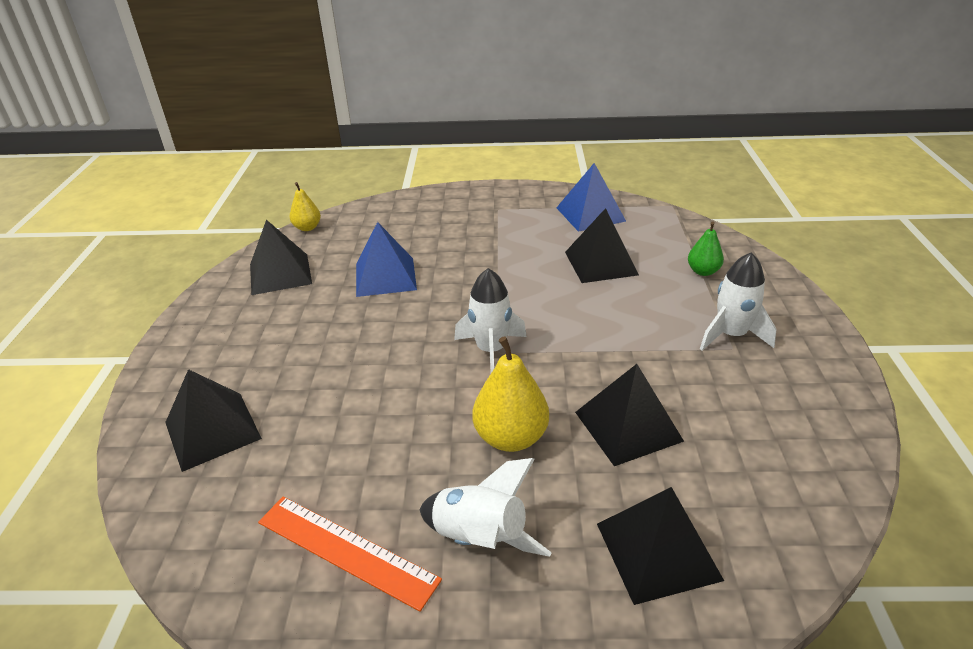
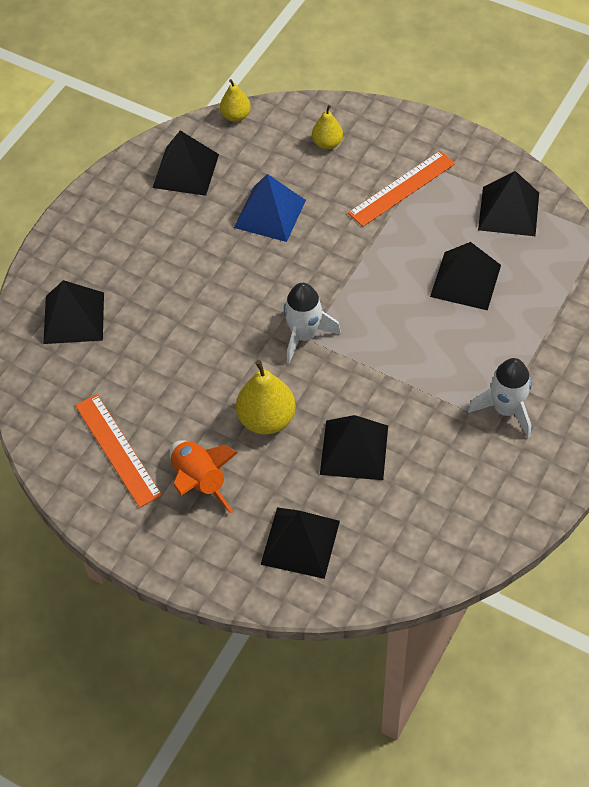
camera: 30 degrees right, 20 degrees up
white rocket [419,458,552,557] -> orange rocket [170,440,238,513]
blue pyramid [556,163,626,232] -> black pyramid [478,171,539,236]
green pear [688,222,724,276] -> none
none -> yellow pear [312,105,343,150]
none -> orange ruler [348,151,455,227]

